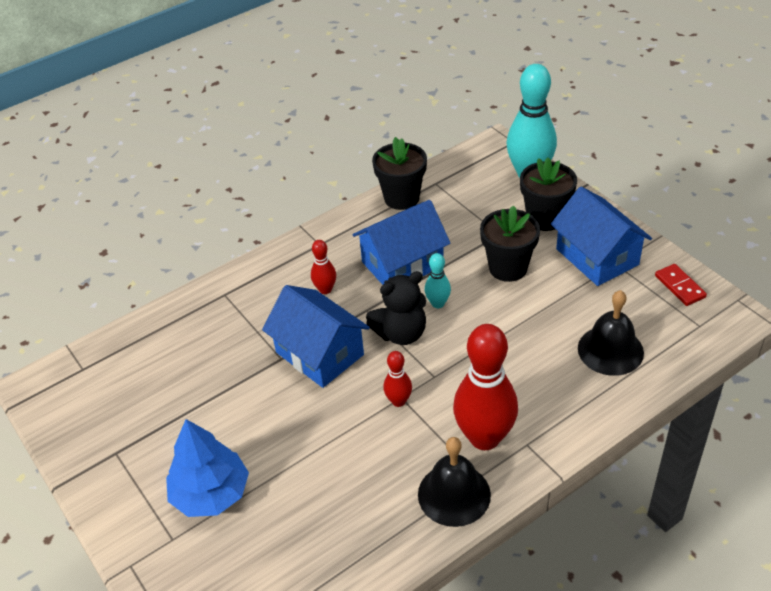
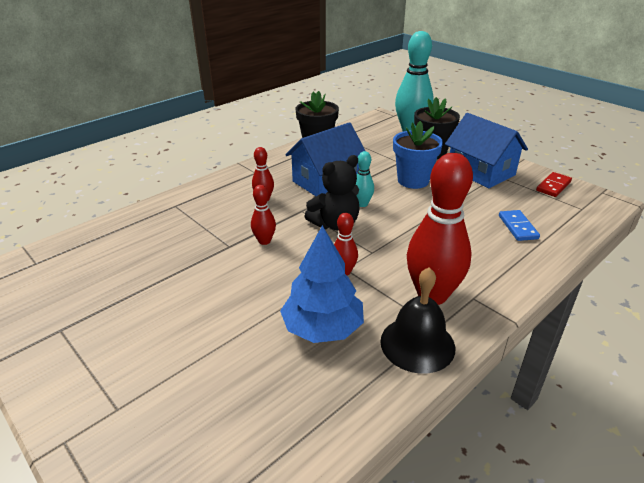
camera: 10 degrees left, 10 degrees down
blue tree [166,419,249,517] -> blue tree moved to [280,225,364,343]
blue house [262,285,370,388] -> red bowling pin [251,185,276,245]
black flower pot [480,206,540,282] -> blue flower pot [393,121,443,189]
black bell [578,290,644,376] -> blue domino [499,210,540,241]
red domino [655,264,707,306] -> red domino turned 75 degrees clockwise [536,172,572,197]

